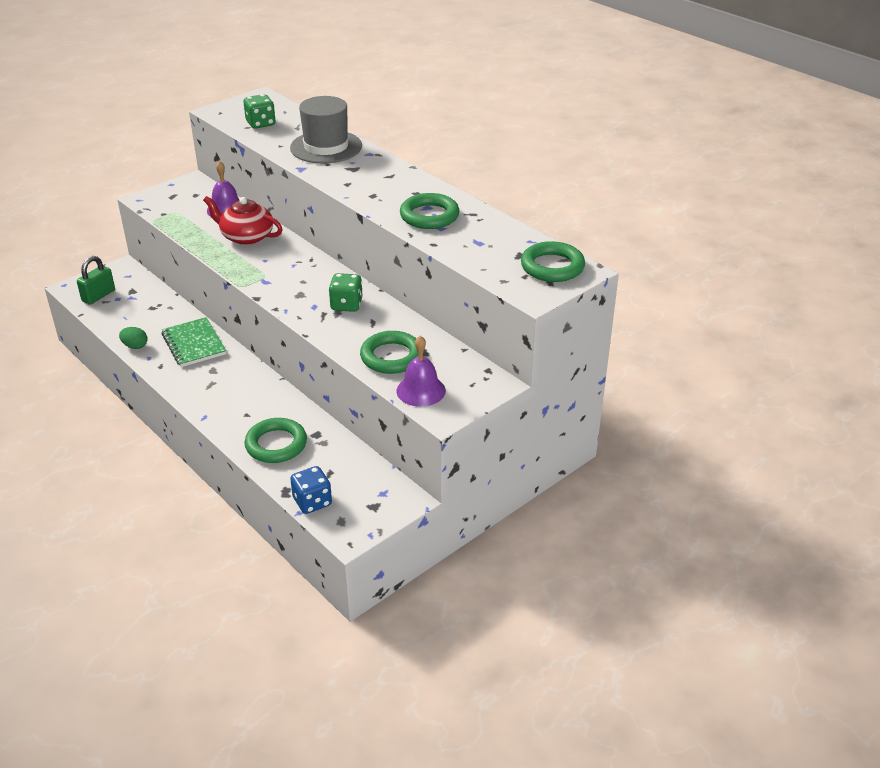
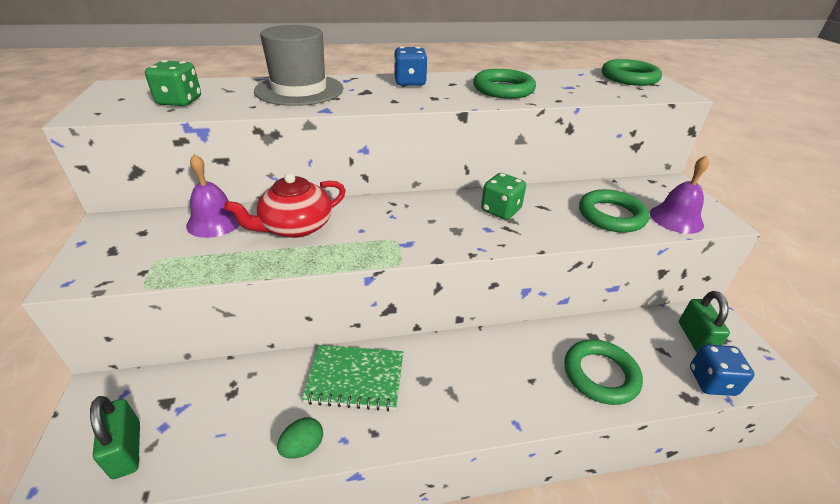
camera: 60 degrees left, 0 degrees up
none -> blue dice [394,47,428,86]
none -> green padlock [679,291,730,353]

